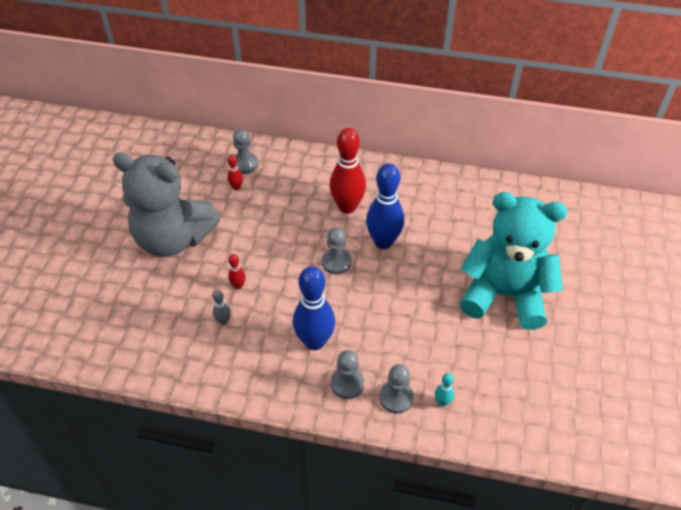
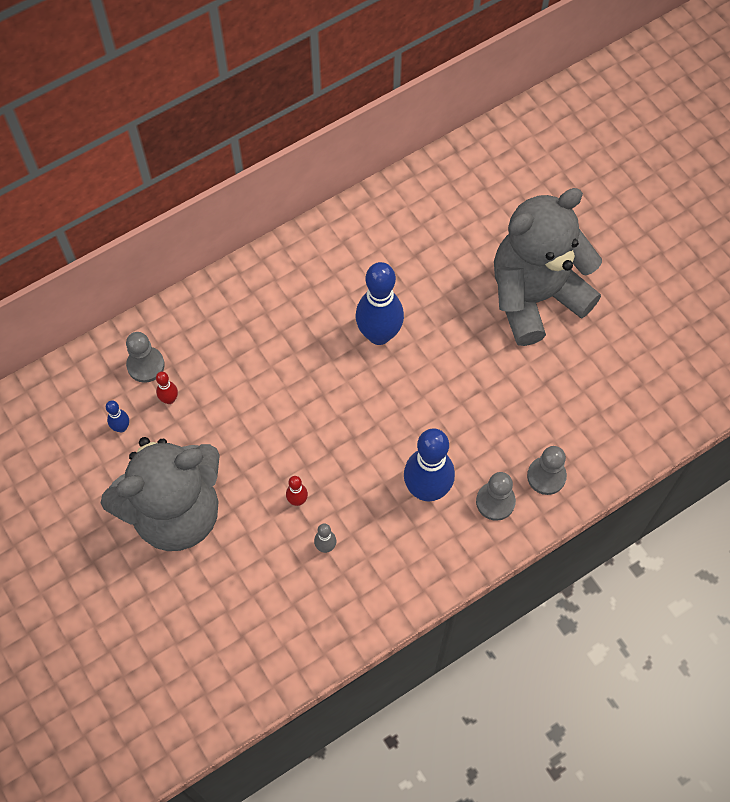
camera: 45 degrees left, 15 degrees up
grey pawn [322,227,352,274] -> none
red bowling pin [329,128,366,214] -> none
turquoise bowling pin [435,373,454,407] -> none
turquoise teddy bear [460,192,567,330] -> grey teddy bear [494,188,602,346]
none -> blue bowling pin [106,400,129,432]

